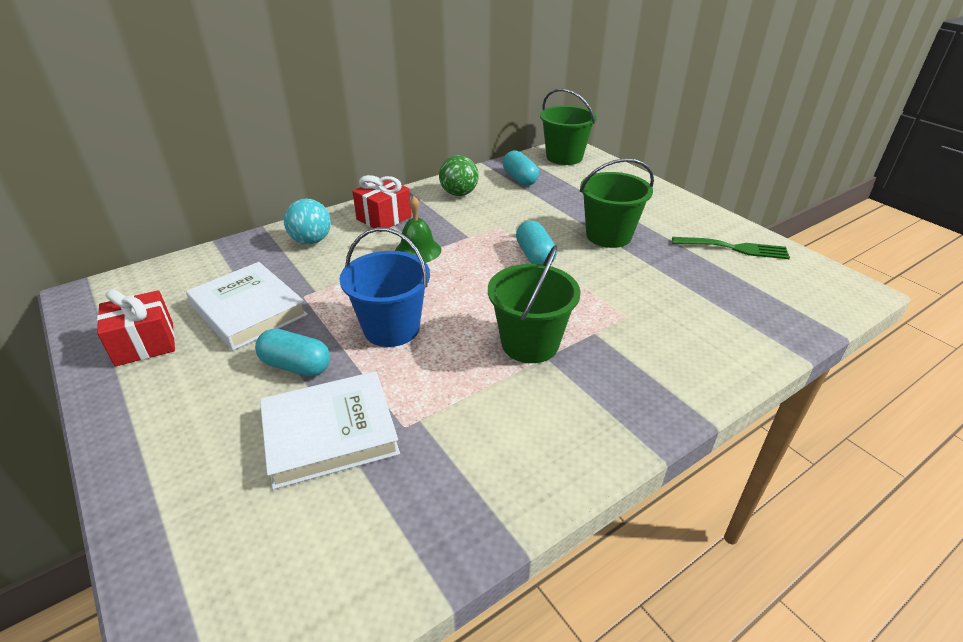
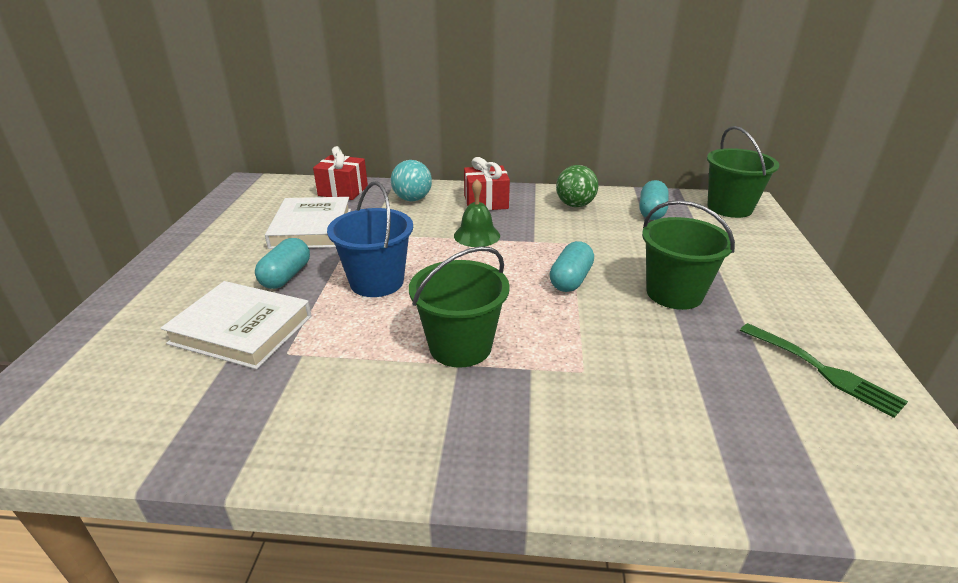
camera: 40 degrees right, 5 degrees down
red gift [97,289,175,366] -> red gift moved to [313,146,368,200]
turquoise capsule [255,328,330,377] -> turquoise capsule turned 45 degrees clockwise [255,238,310,289]

